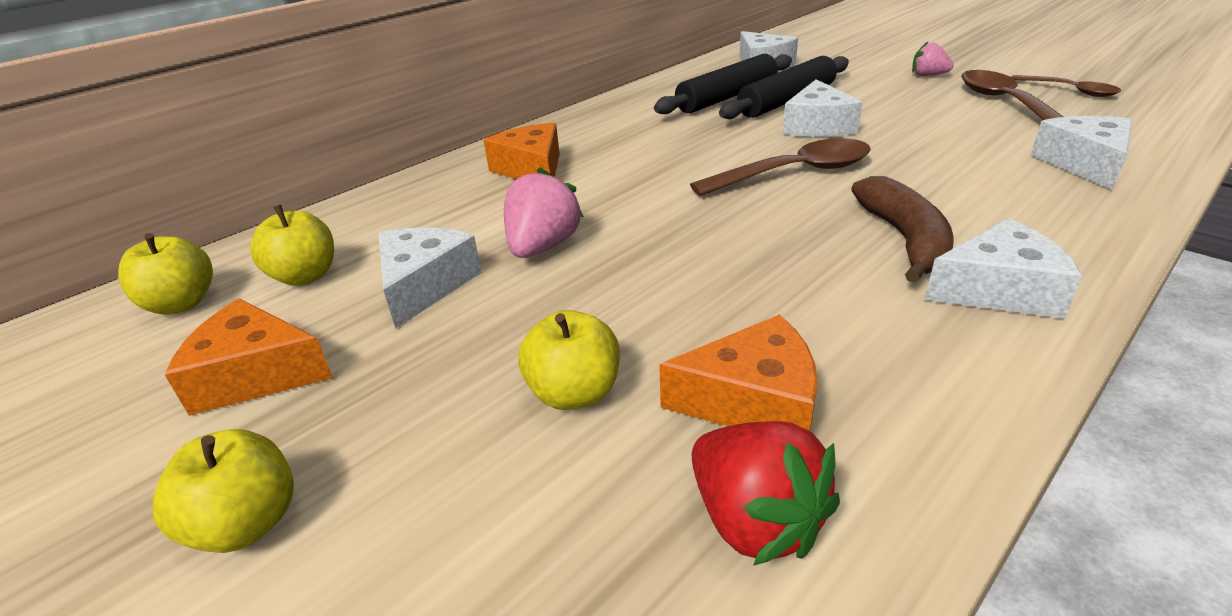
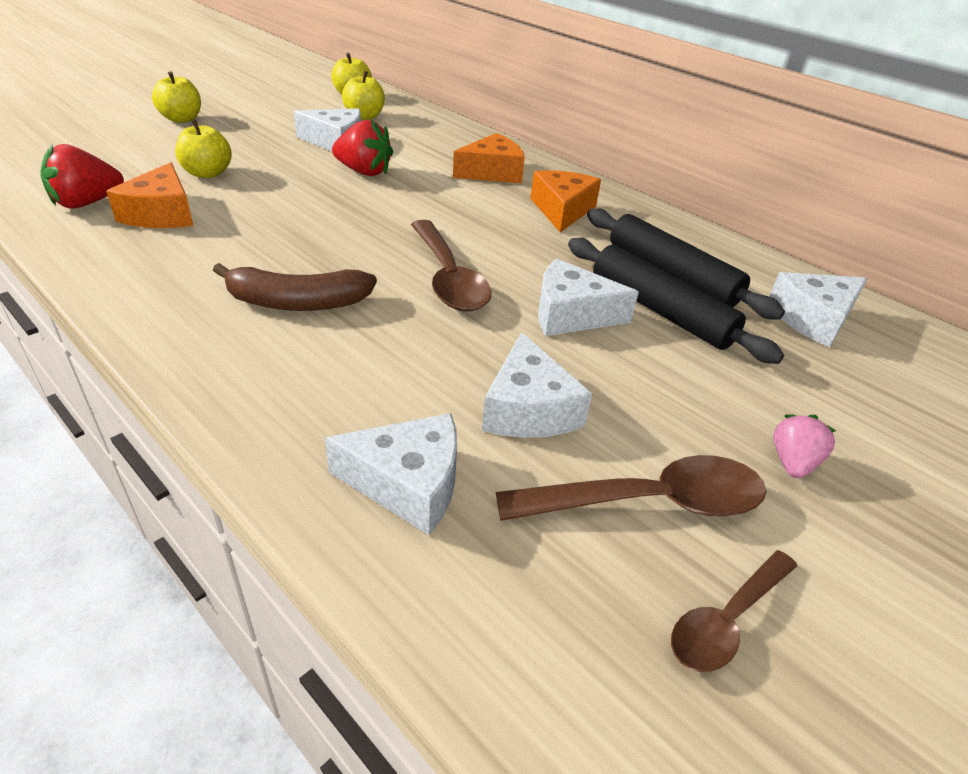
camera: 85 degrees right, 5 degrees up
orange cheese [165,299,333,416] -> orange cheese moved to [530,170,601,232]
pink strawberry [504,167,584,258] -> red strawberry [332,120,393,176]
white cheese [924,218,1082,319] -> white cheese moved to [482,332,592,438]

